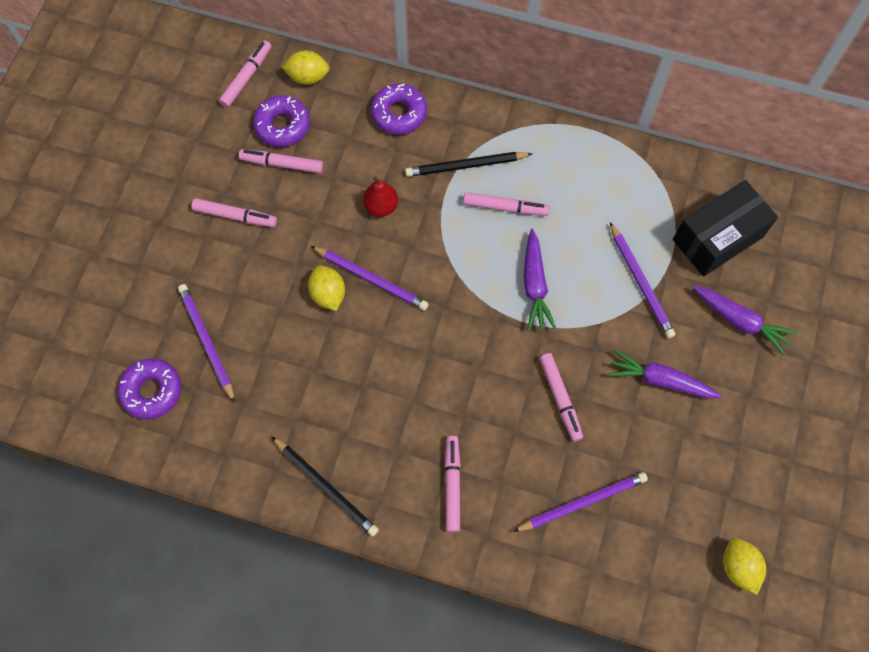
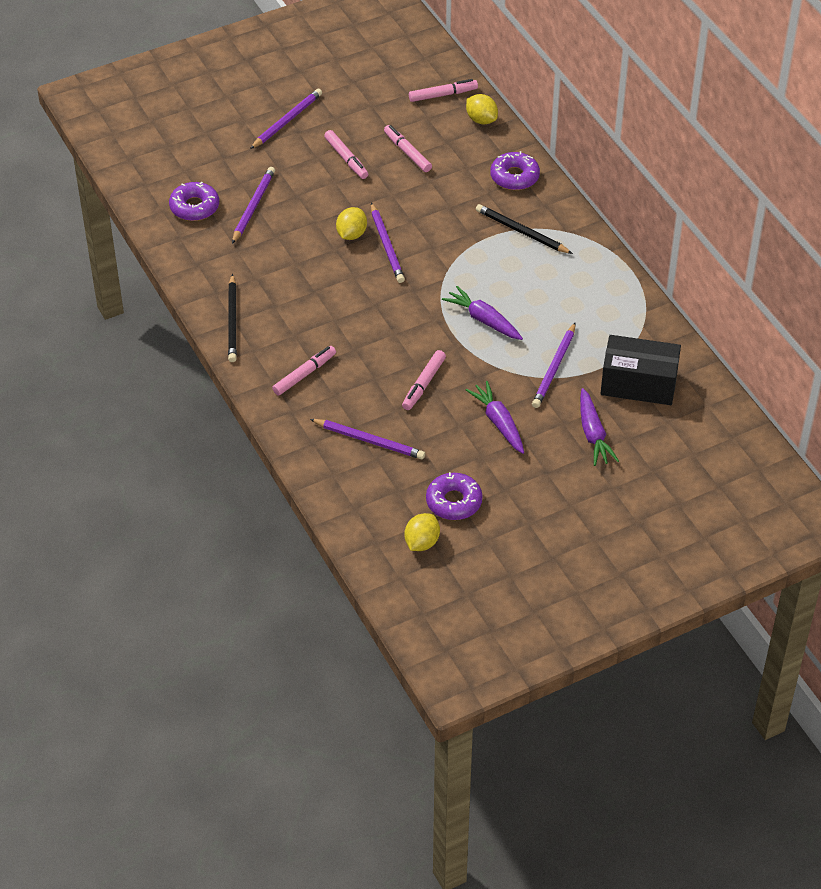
camera: 45 degrees right, 20 degrees down
purple donut [253,95,310,147] -> purple donut moved to [426,472,482,520]
red pear [363,177,398,217] -> none
pink marker [463,192,550,216] -> none
purple carrot [523,229,556,331] -> purple carrot turned 90 degrees clockwise [442,286,523,340]
none -> purple pencil [250,89,322,149]

